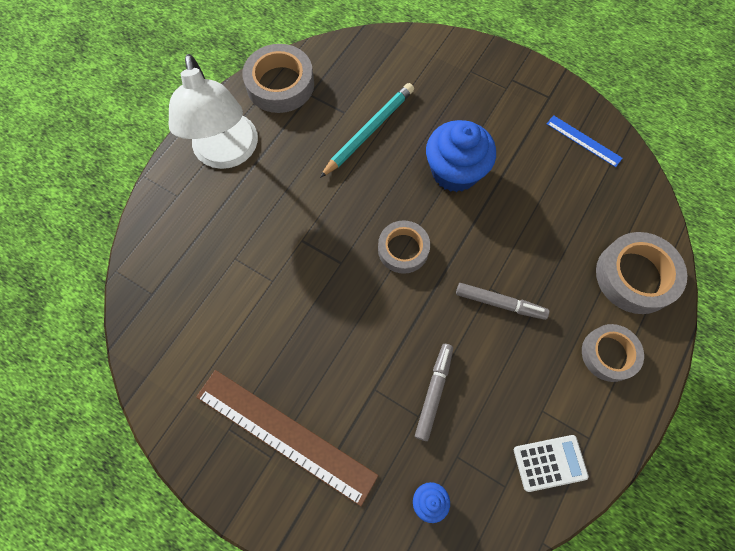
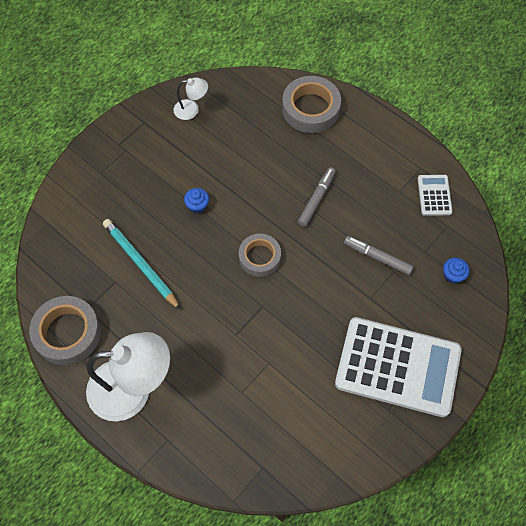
camera: 80 degrees left, 5 degrees down
brown ruler [196,370,379,506] -> white calculator [335,317,462,417]
blue cupcake [426,120,496,192] -> blue cupcake [184,188,209,213], size x0.44
blue ruler [547,115,623,167] -> white lamp [173,77,208,120]
grey tape [582,324,644,382] -> none

